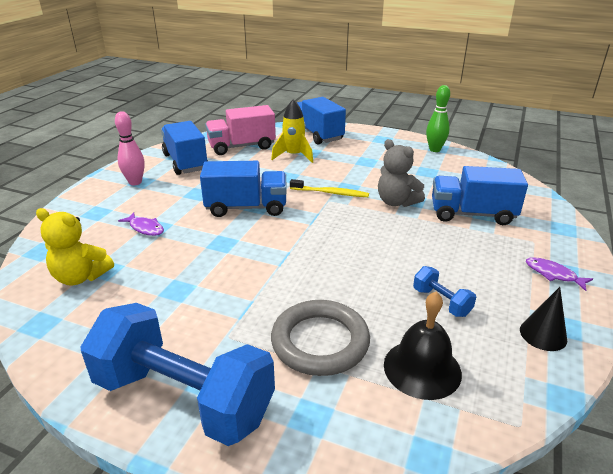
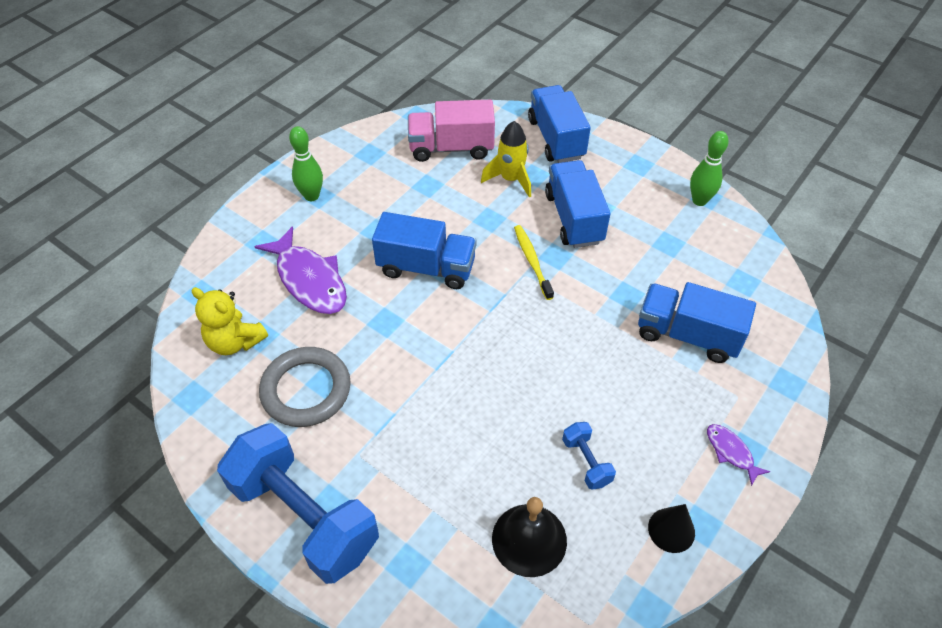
camera: 15 degrees right, 20 degrees up
pink bowling pin [115,111,145,185] -> green bowling pin [289,126,323,201]
purple fish [118,213,164,236] -> purple fish [254,226,347,314], size x2.04
blue truck [161,121,208,175] -> blue truck moved to [545,160,611,248]
grey ring [271,300,370,376] -> grey ring moved to [259,347,351,427]
yellow toothbrush [290,179,369,197] -> yellow toothbrush turned 135 degrees counterclockwise [514,225,554,300]
grey teddy bear [378,139,425,207] -> none

